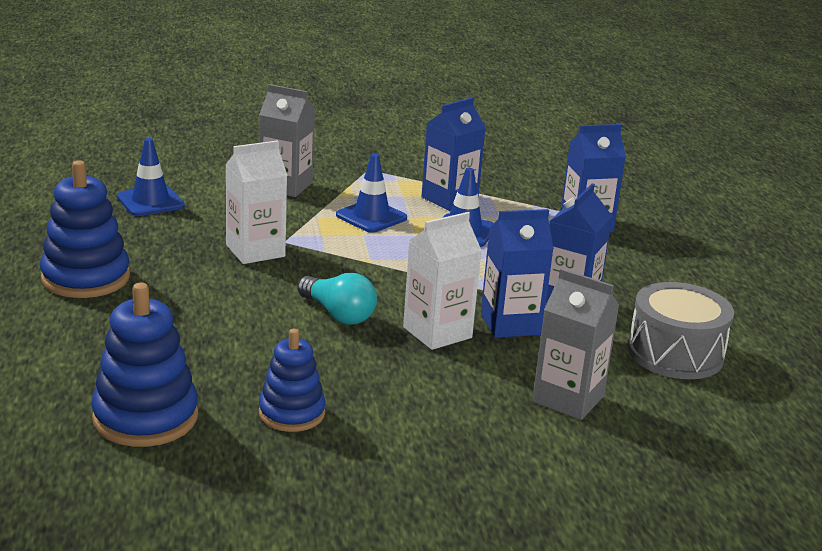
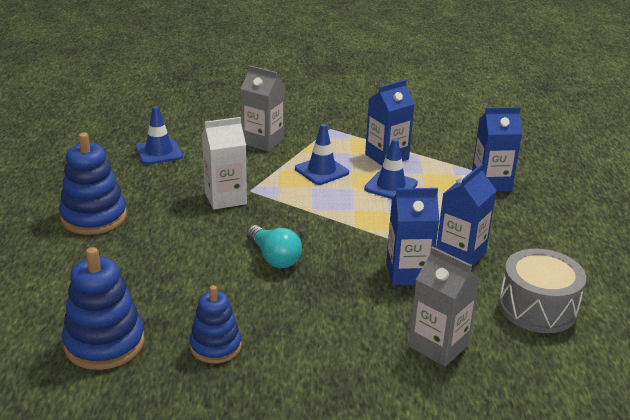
camera: 10 degrees right, 5 degrees up
white carton [403,212,482,350] -> none

